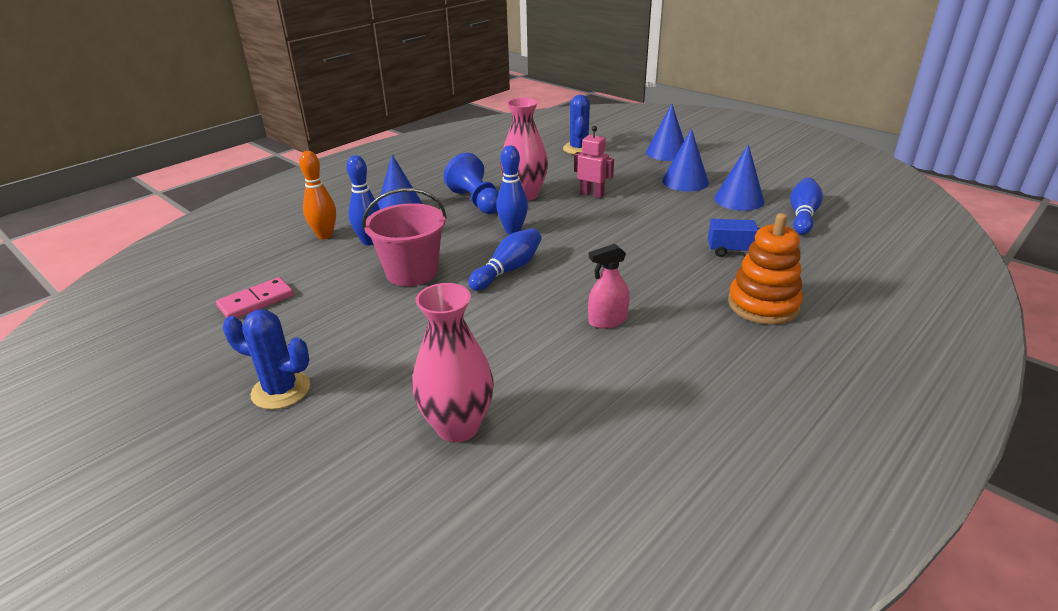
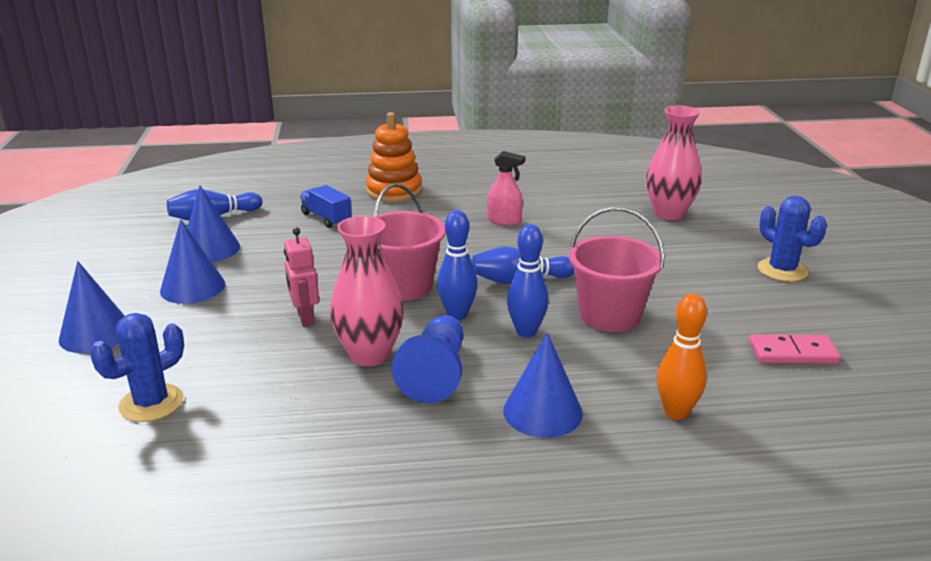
camera: 140 degrees left, 5 degrees down
blue bowling pin [346,155,380,245] -> blue bowling pin moved to [507,224,549,337]
none -> pink bucket [373,183,446,301]

